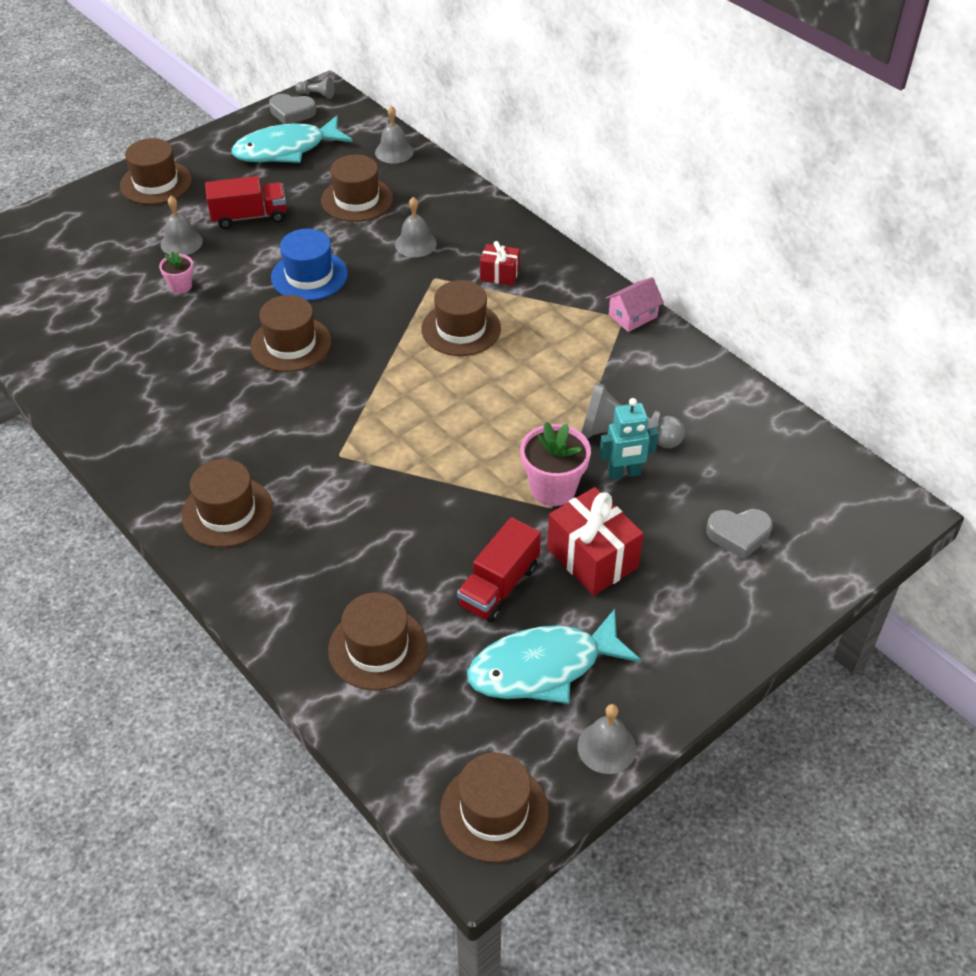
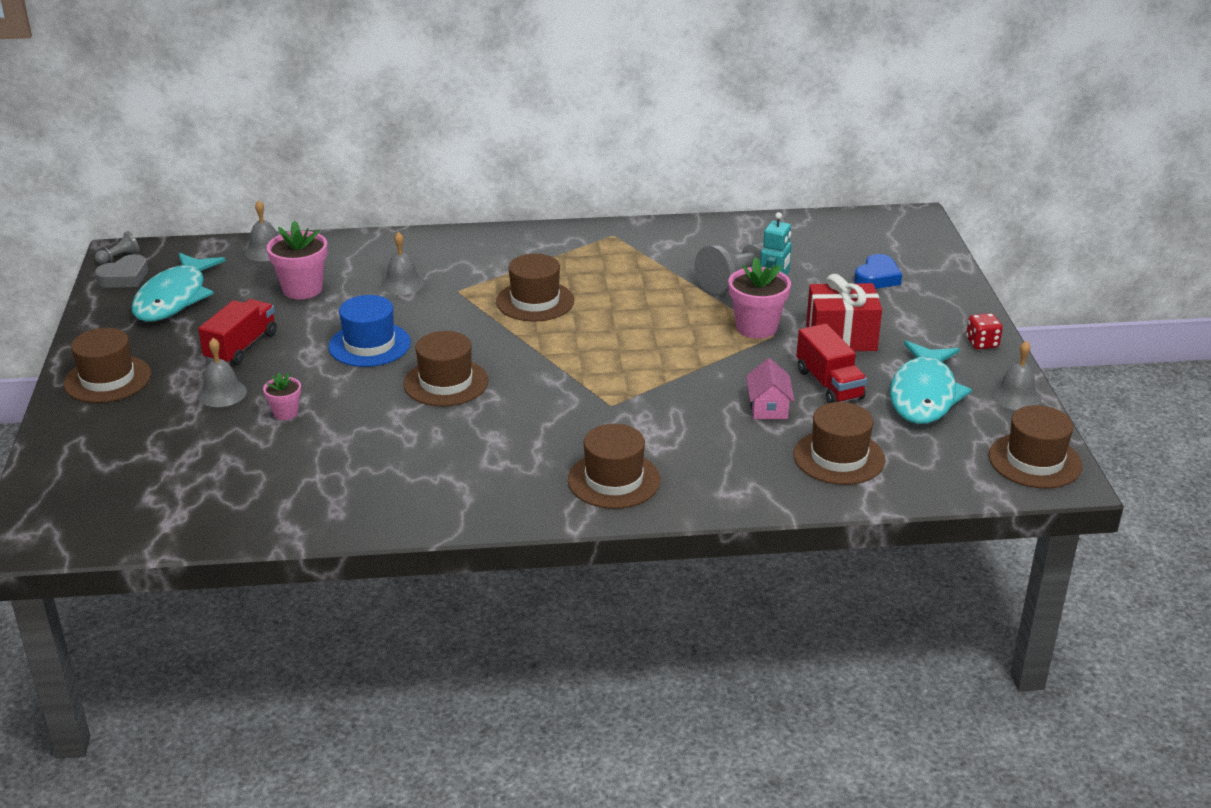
camera: 55 degrees left, 15 degrees down
brown hat [321,154,393,222] -> pink flower pot [267,221,327,299]
red gift [480,241,520,286] -> none
pink house [606,277,664,332] -> pink house moved to [746,358,794,419]
grey heart [706,509,773,559] -> blue heart [854,254,902,289]
none -> red dice [966,313,1003,349]

